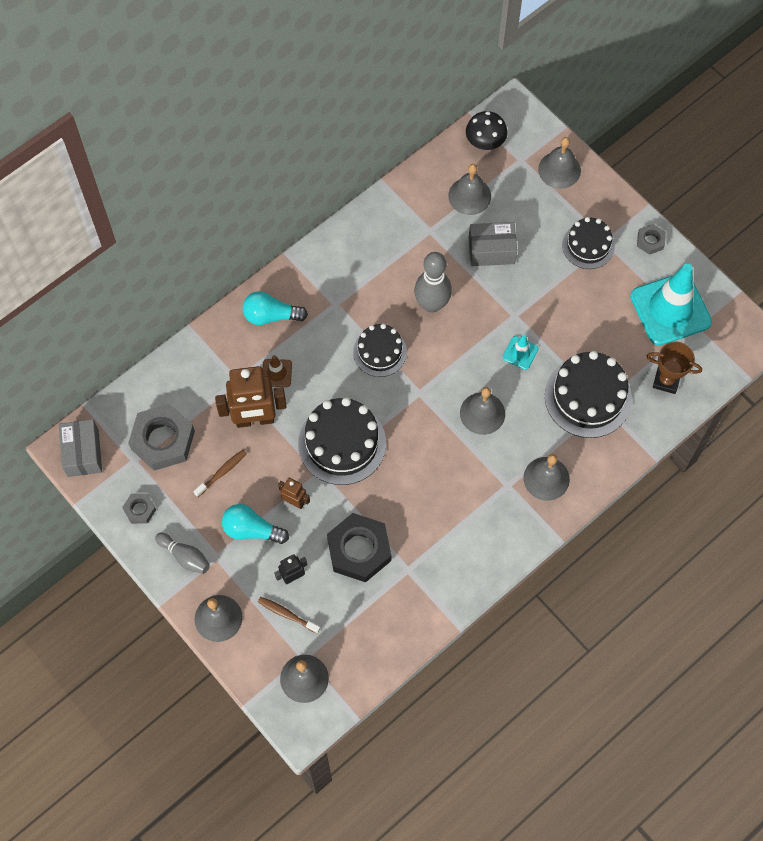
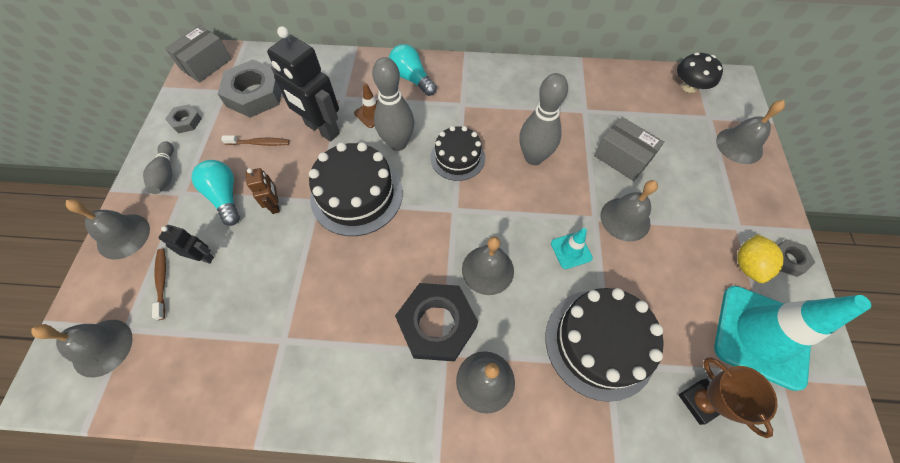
camera: 45 degrees right, 5 degrees down
brown robot [215,366,286,428] -> black robot [267,26,340,141]
black nut [327,513,391,582] -> black nut moved to [395,283,478,361]
grey bell [448,164,491,215] -> grey bell moved to [601,180,658,241]
black cake [562,217,615,269] -> none
none -> grey bowling pin [372,57,414,151]
none -> yellow lemon [737,234,784,283]

